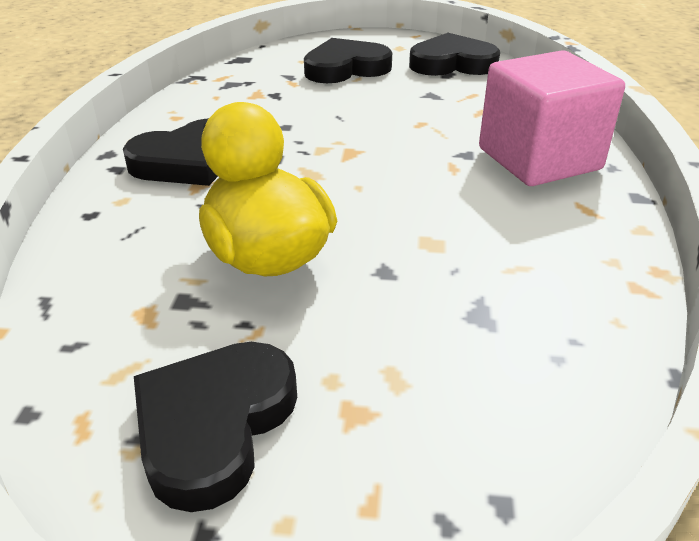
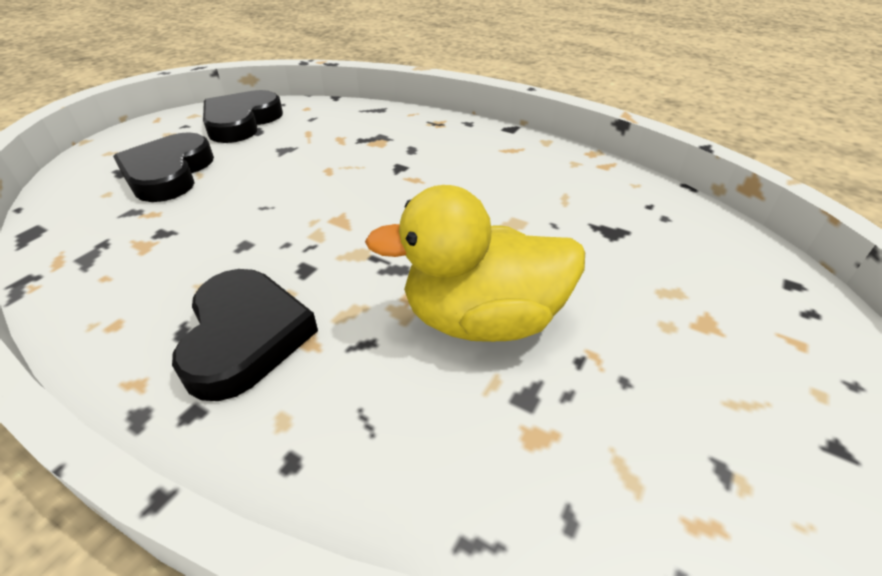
camera: 65 degrees left, 5 degrees up
black heart [134,342,297,512] -> none
pink cube [479,50,625,186] -> none

